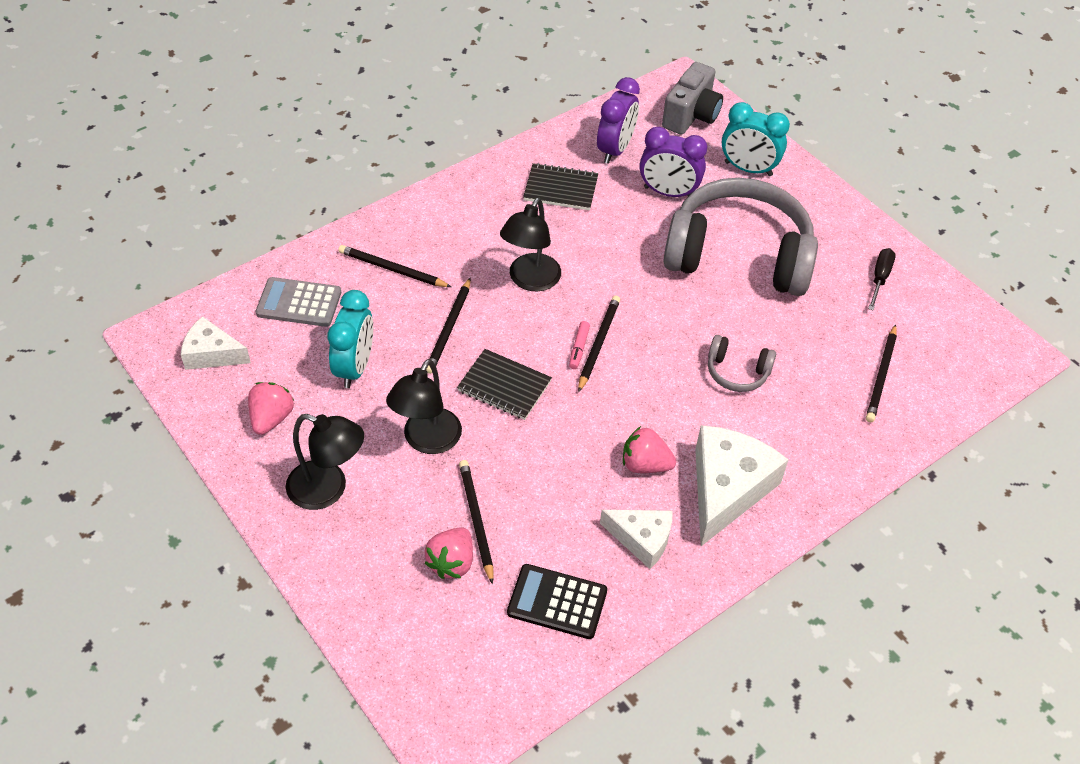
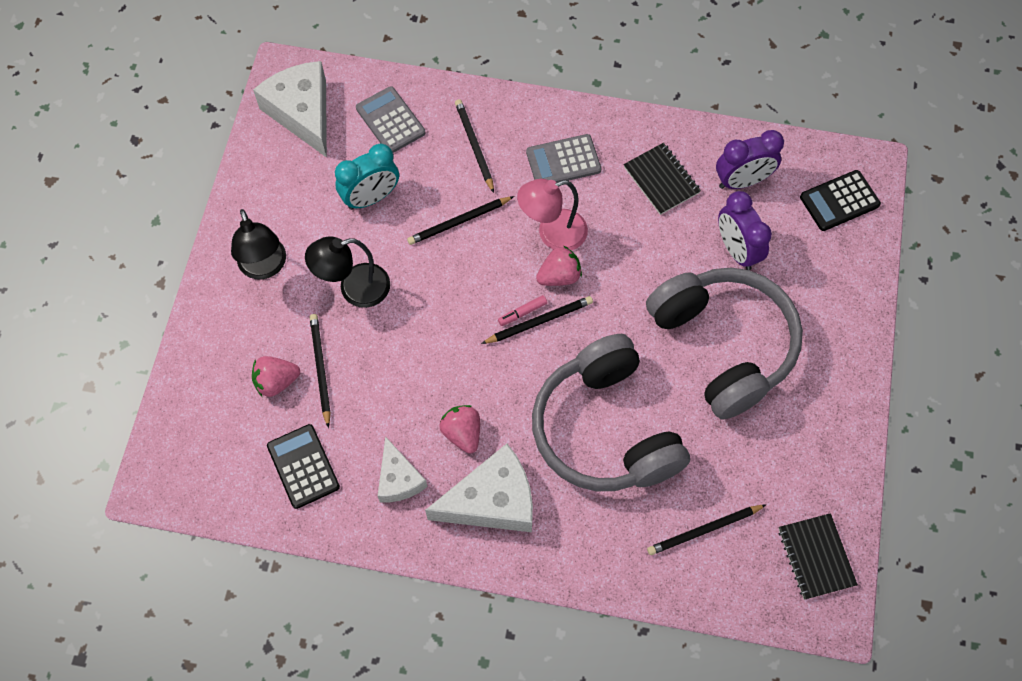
camera: 50 degrees right, 15 degrees up
white cheese [181,316,251,370] -> white cheese [253,61,327,158], size x1.68
pink strawberry [248,382,294,435] -> pink strawberry moved to [536,245,582,286]
black notebook [457,349,552,420] -> black notebook moved to [779,513,858,600]
black pencil [459,460,493,584] -> black pencil turned 45 degrees counterclockwise [310,314,331,428]
black lamp [500,198,561,291] -> pink lamp [517,179,588,251]
grey camera [662,62,723,135] -> black calculator [800,170,881,231]
grey headphones [708,335,776,392] -> grey headphones [532,334,690,491], size x2.38
turquoise clock [722,102,790,176] -> none
black screwdriver [868,248,896,310] -> none
none -> grey calculator [526,134,602,182]

